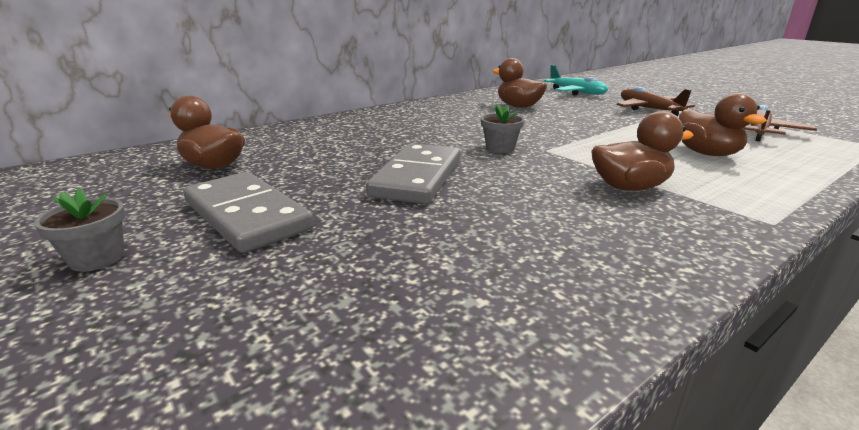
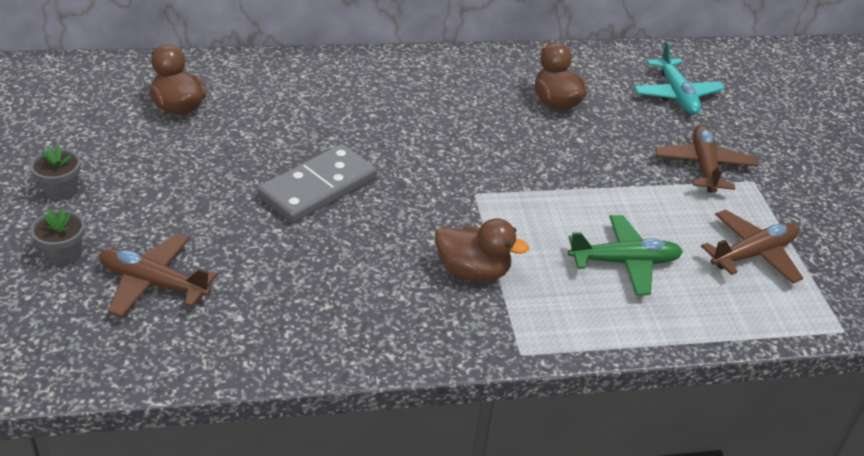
camera: 25 degrees right, 15 degrees up
grey domino [183,172,314,253] -> none
grey flower pot [481,104,524,153] -> grey flower pot moved to [31,208,85,266]
brown duck [679,93,767,156] -> green plane [568,215,683,295]
none -> brown plane [99,234,218,317]

